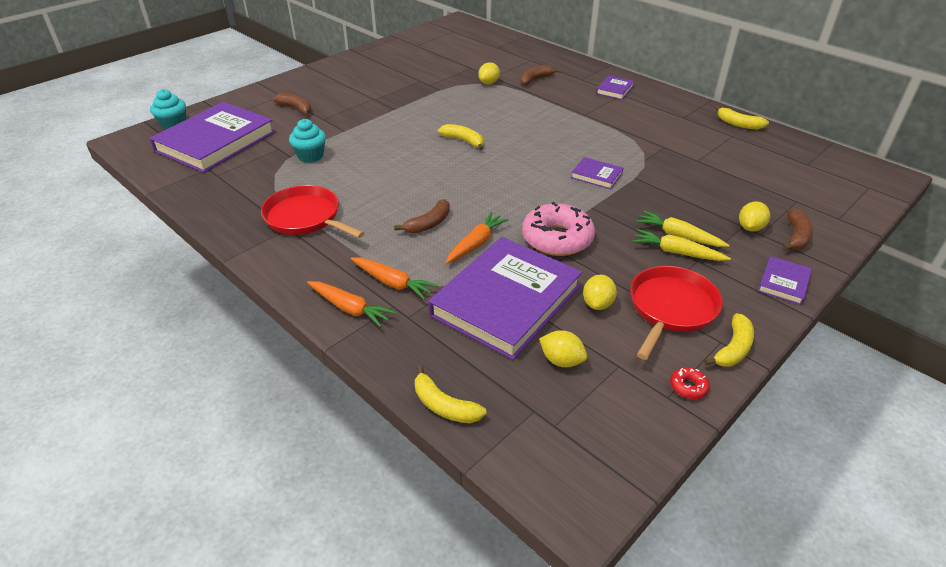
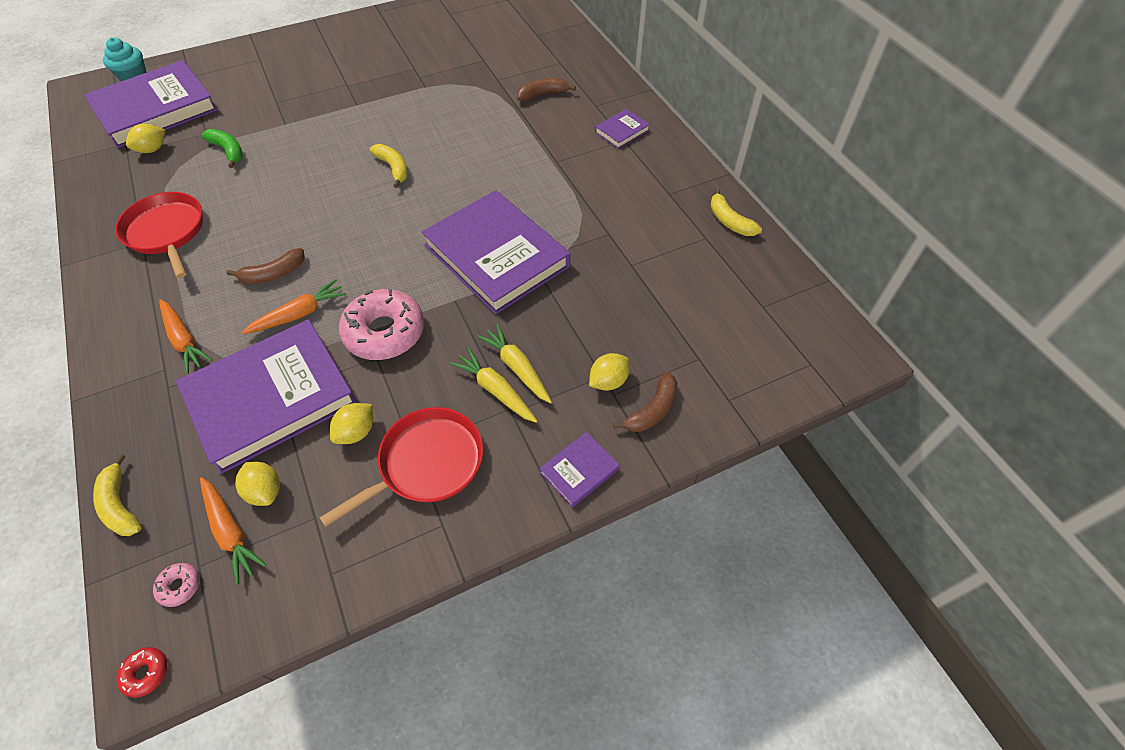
camera: 20 degrees right, 15 degrees up
brown banana [273,93,312,117] -> none
turquoise cupcake [289,119,326,163] -> green banana [201,129,243,168]
orange carrot [307,281,396,328] -> orange carrot moved to [200,477,267,585]
yellow lemon [478,62,500,85] -> yellow lemon moved to [126,124,165,153]
purple book [571,157,623,189] -> purple book [421,190,570,314], size x2.35
red donut [670,367,710,399] -> red donut moved to [116,647,167,698]
yellow banana [704,313,754,367] -> none
none -> pink donut [153,563,200,607]

